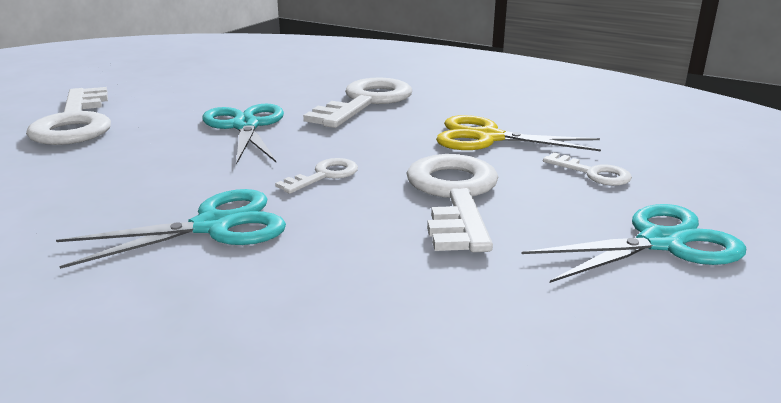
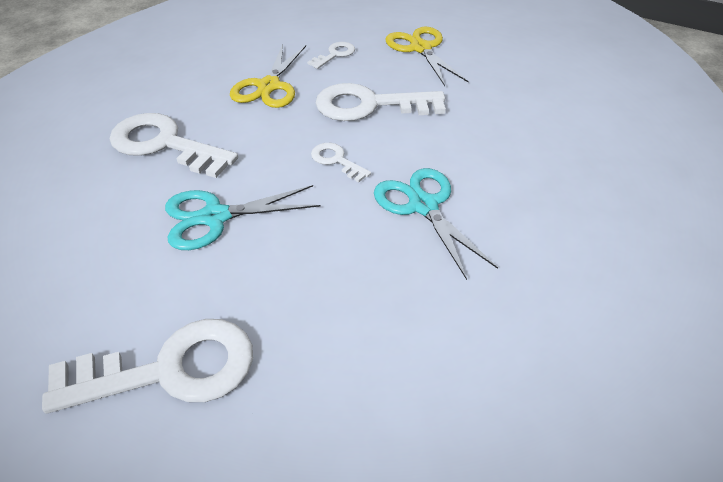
camera: 90 degrees left, 20 degrees up
turquoise scissors [522,204,746,283] -> yellow scissors [386,27,469,86]

